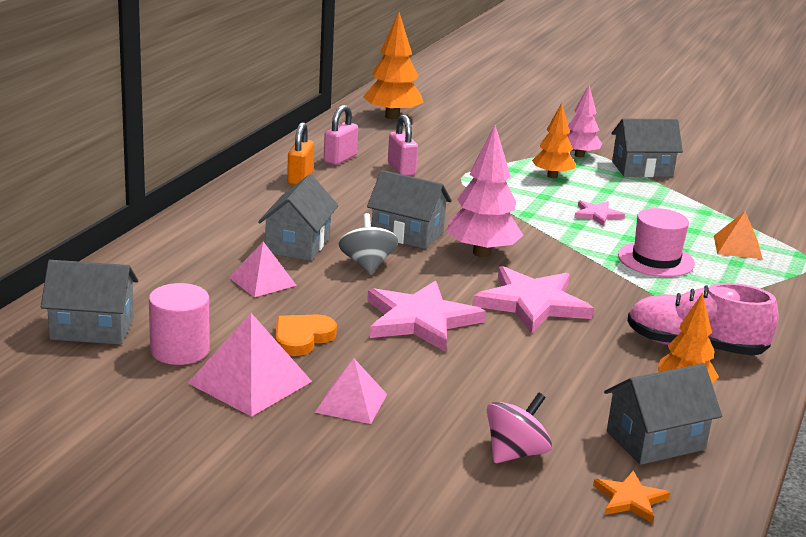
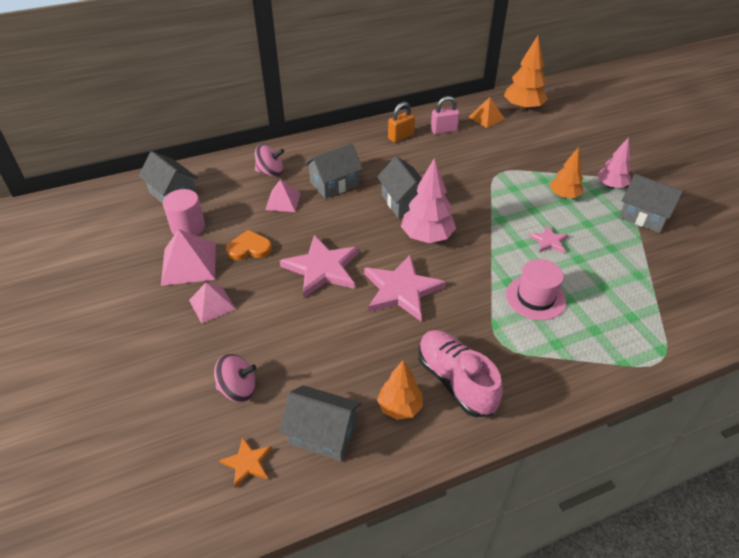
camera: 45 degrees right, 20 degrees up
grey spinning top [339,213,398,274] -> none
pink padlock [388,115,418,176] -> none
orange pyramid [714,211,763,259] -> orange pyramid moved to [469,97,505,128]
none -> pink spinning top [255,144,284,177]

